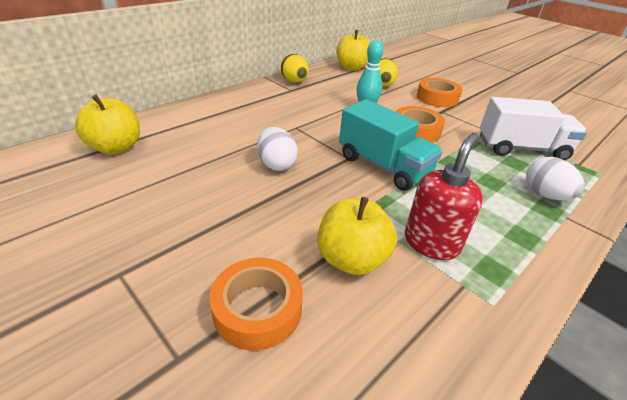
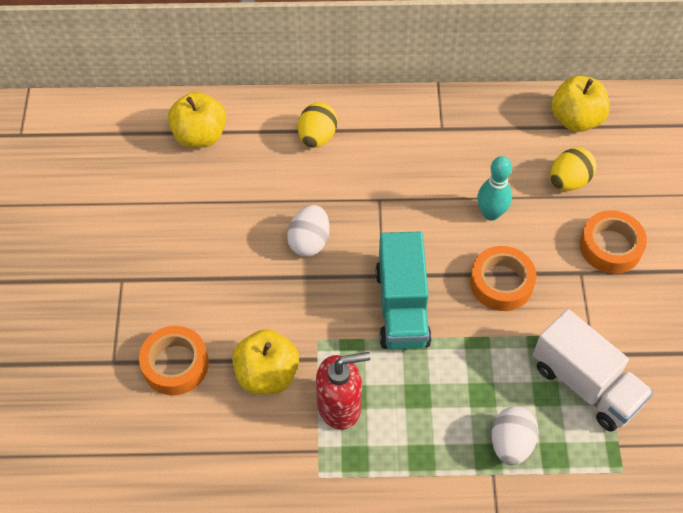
camera: 45 degrees right, 20 degrees up
yellow egg [281,54,309,82] -> yellow egg moved to [298,102,338,148]

